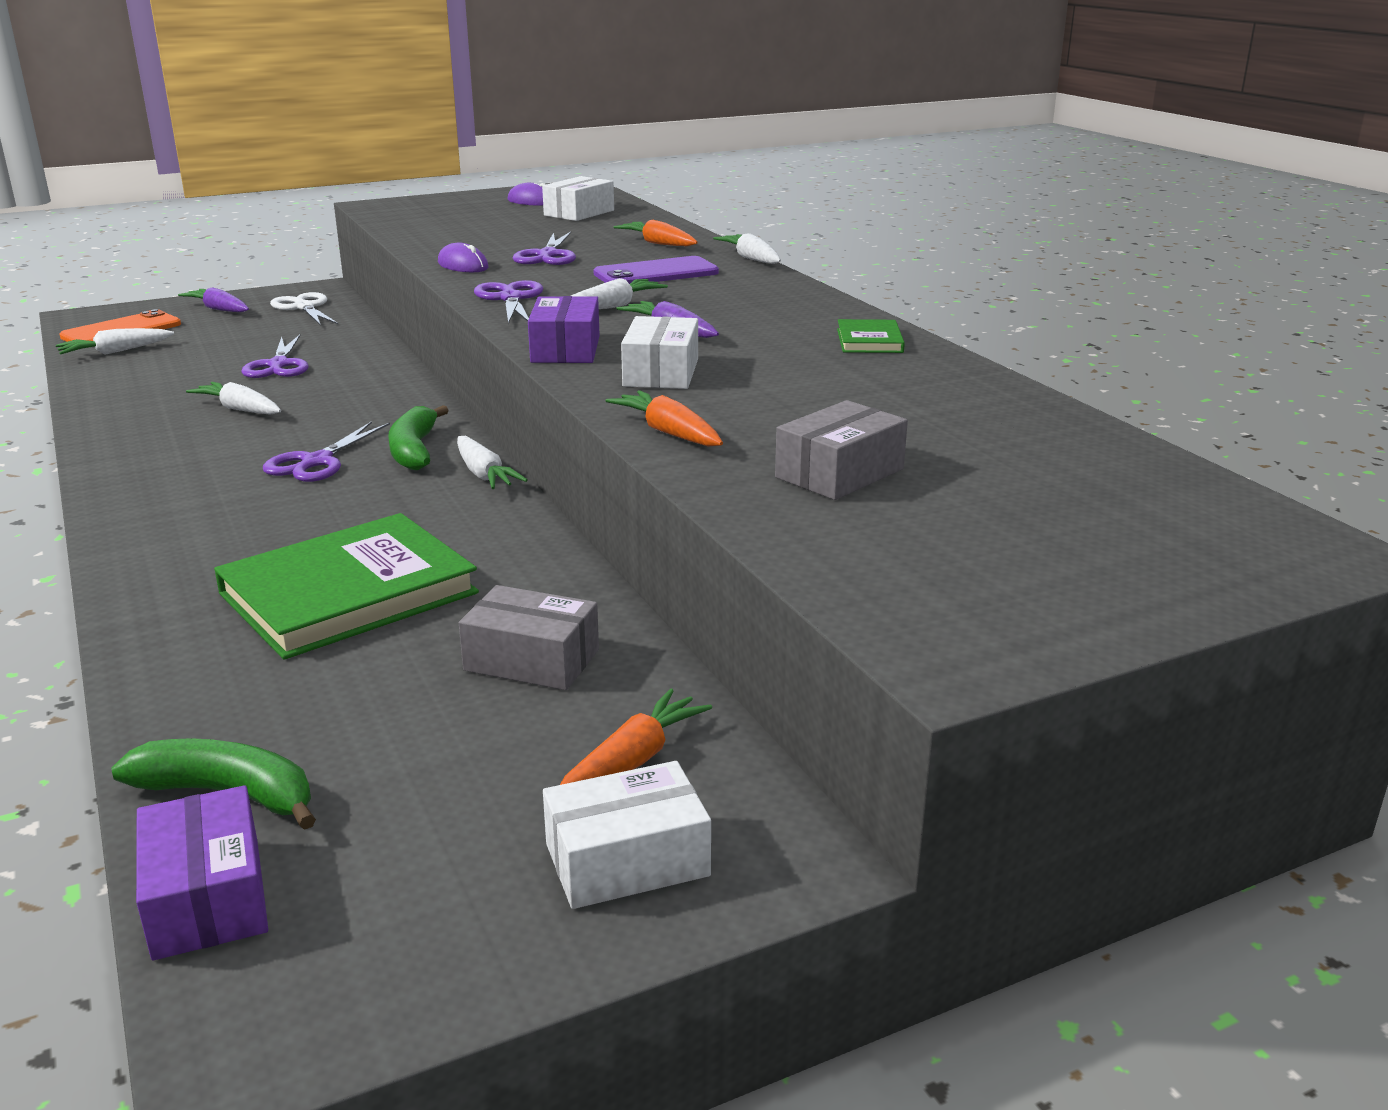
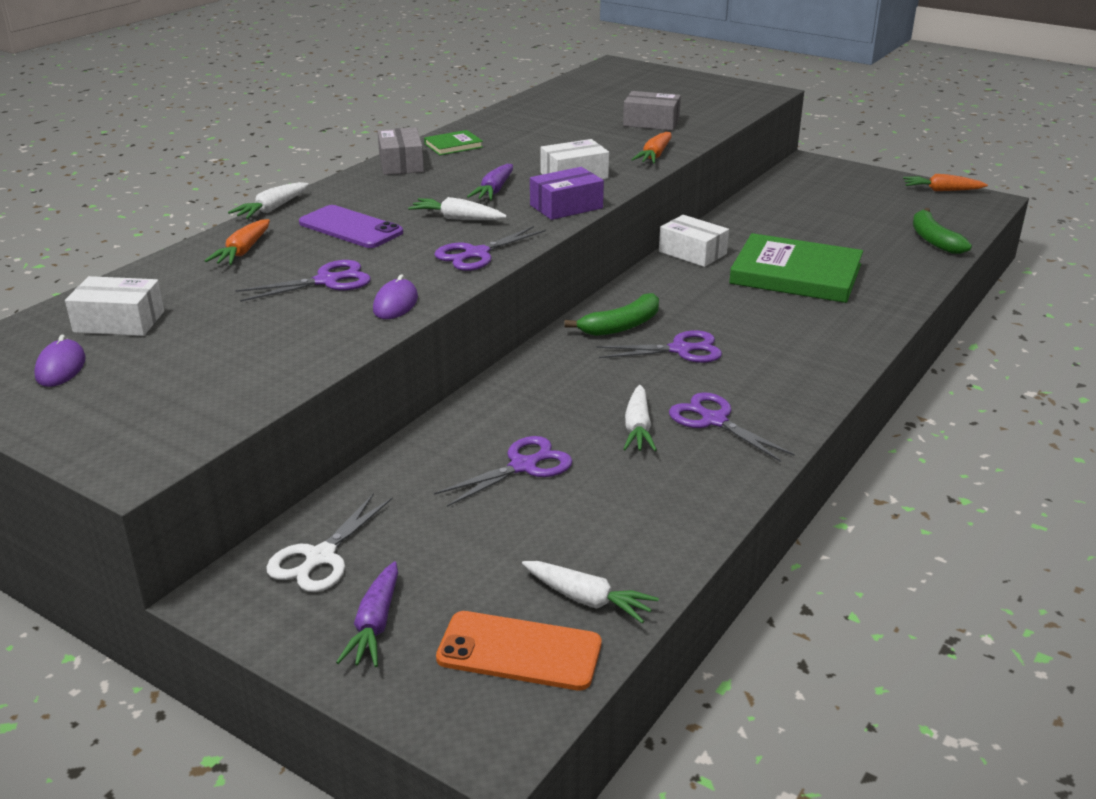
camera: 120 degrees left, 5 degrees up
purple box [136,785,268,960] -> none
white carrot [457,436,528,489] -> none
grey box [459,585,599,690] -> grey box moved to [377,127,424,175]
white box [543,761,711,909] -> white box moved to [659,215,729,267]
orange carrot [560,689,712,785] -> orange carrot moved to [903,174,988,191]
none -> purple scissors [669,392,795,462]

